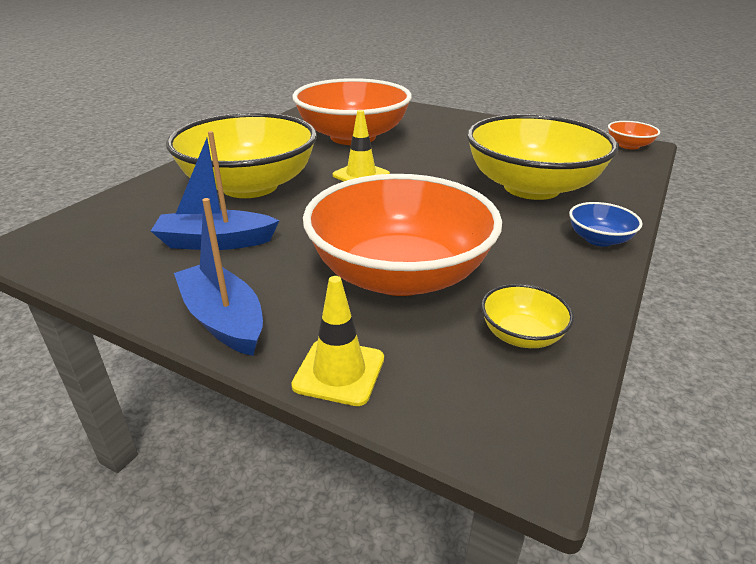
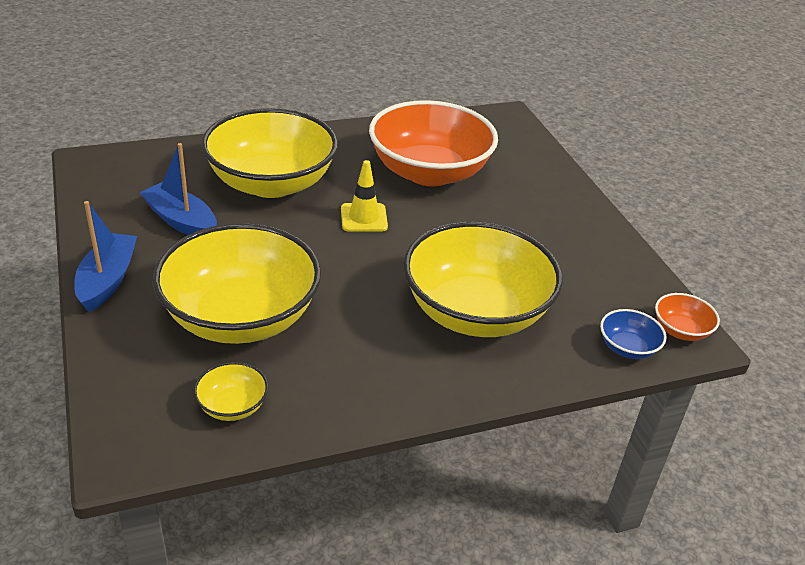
camera: 40 degrees right, 5 degrees up
yellow traffic cone [291,276,384,406] -> none
orange bowl [303,174,502,296] -> yellow bowl [153,223,321,344]
blue bowl [569,202,643,247] -> blue bowl moved to [600,309,666,359]

